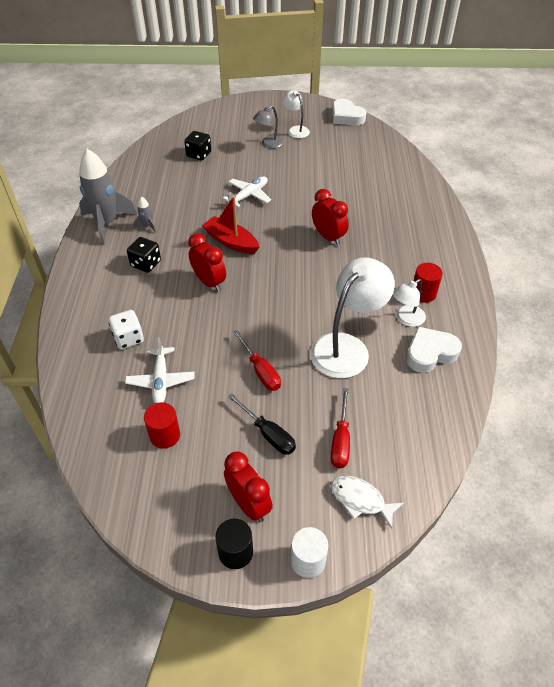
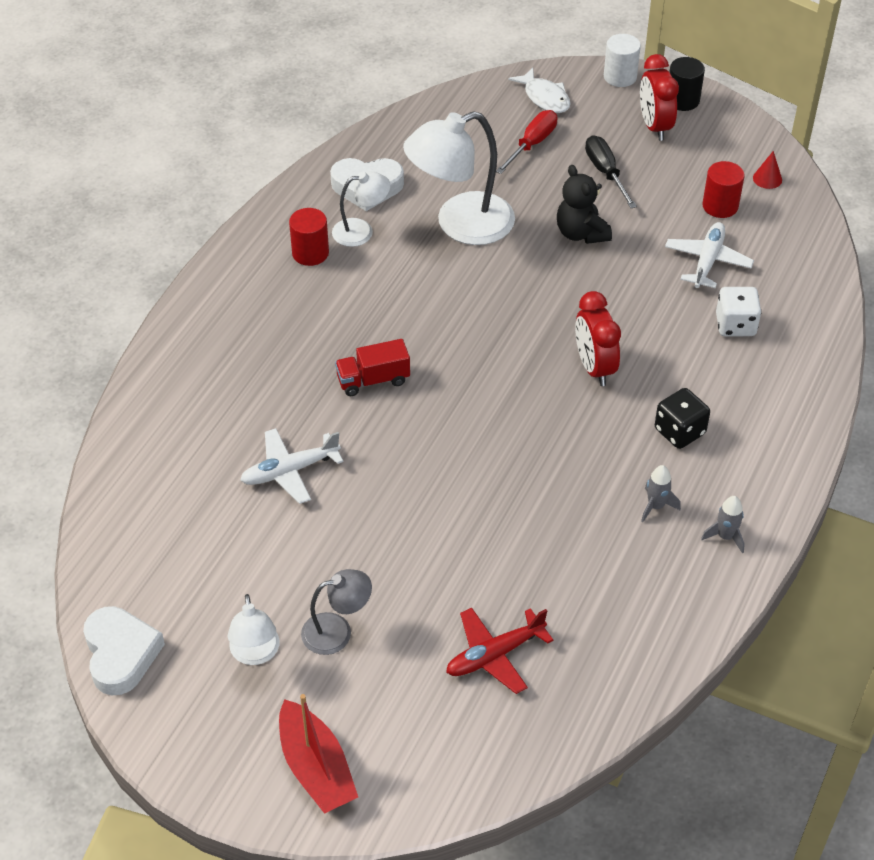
camera: 155 degrees left, 0 degrees up
grey rocket [79,149,137,245] -> grey rocket [701,496,745,553], size x0.42
black dice [184,131,211,160] -> red plane [446,608,553,694]
red boat [202,196,259,254] -> red boat moved to [279,694,358,814]
white plane [223,176,271,207] -> white plane moved to [240,428,343,504]
red screwdriver [233,330,281,391] -> black teddy bear [557,165,612,244]
red clock [312,189,348,245] -> red truck [335,339,410,396]
none -> red cone [753,151,782,189]

